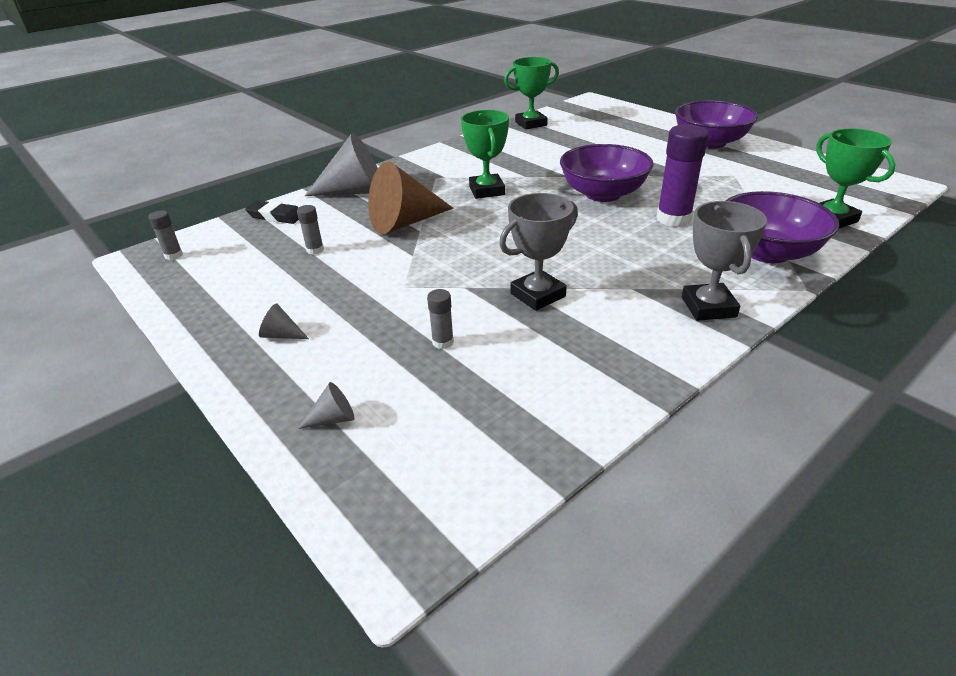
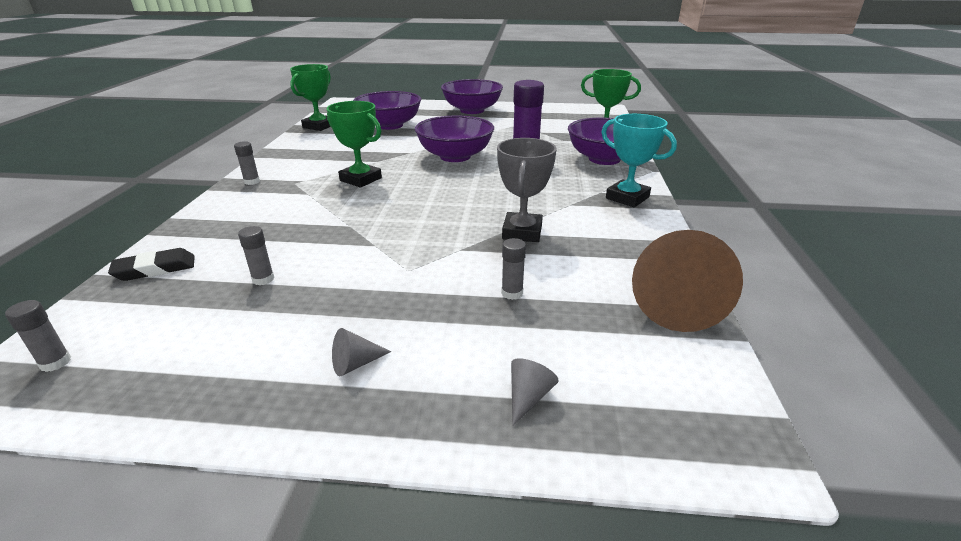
camera: 45 degrees left, 5 degrees down
grey cone [305,133,378,196] -> none
brown cone [368,161,453,234] -> brown cone moved to [632,230,743,332]
grey trophy [682,201,767,321] -> turquoise trophy [602,114,677,207]
none -> grey glue stick [234,141,260,185]
none -> purple bowl [353,91,421,130]

